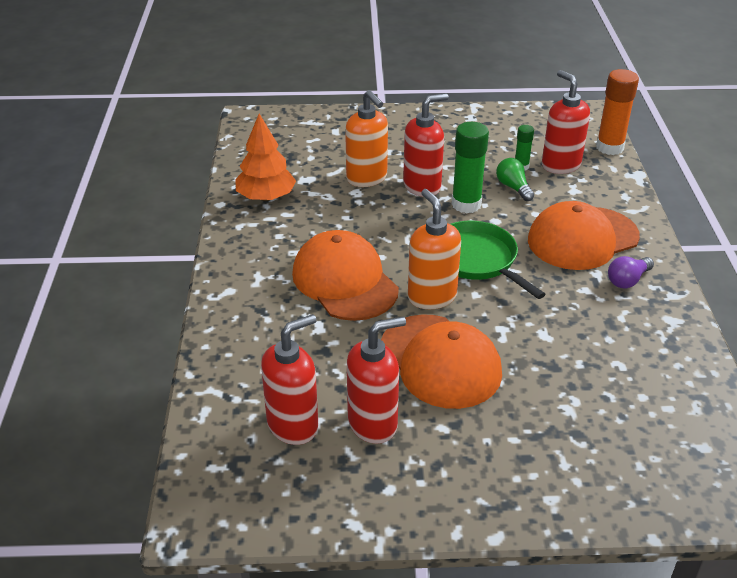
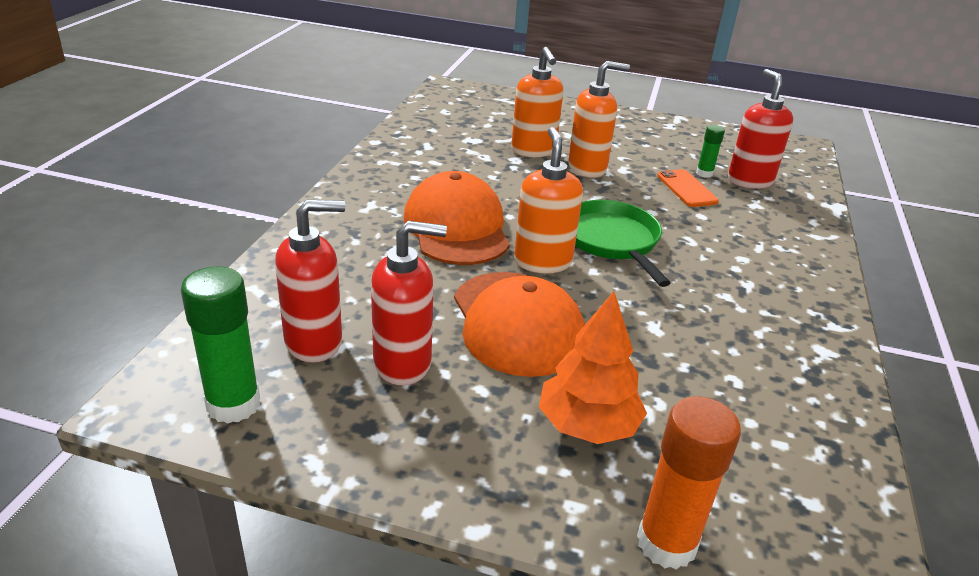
camera: 15 degrees right, 5 degrees down
orange tree [236,114,296,201] -> orange tree moved to [539,291,647,444]
red soap dispenser [403,93,449,197] -> orange soap dispenser [568,61,630,178]
green glue stick [452,122,489,213] -> green glue stick moved to [181,266,260,424]
green light bulb [496,158,534,201] -> orange phone [657,169,719,207]
orange cap [528,201,640,270] -> none
orange glue stick [596,69,639,155] -> orange glue stick moved to [637,396,741,570]
purple light bulb [608,256,654,288] -> none

